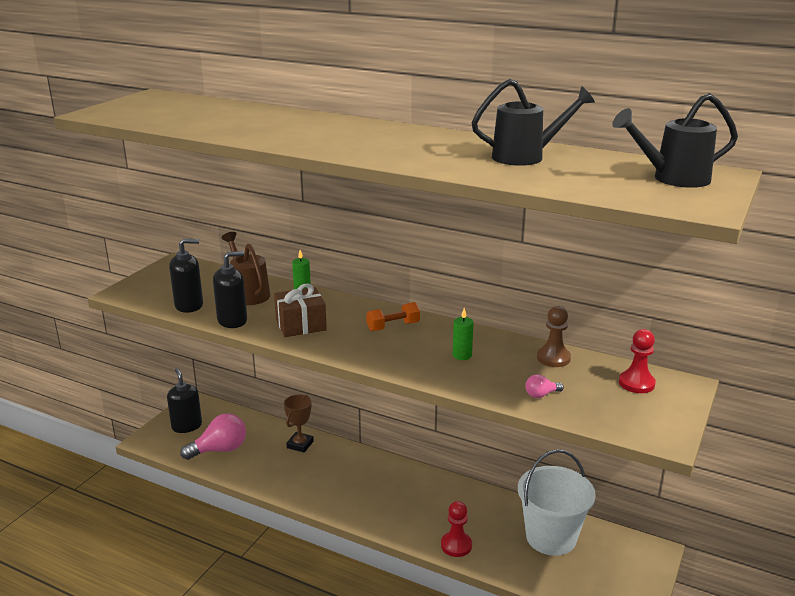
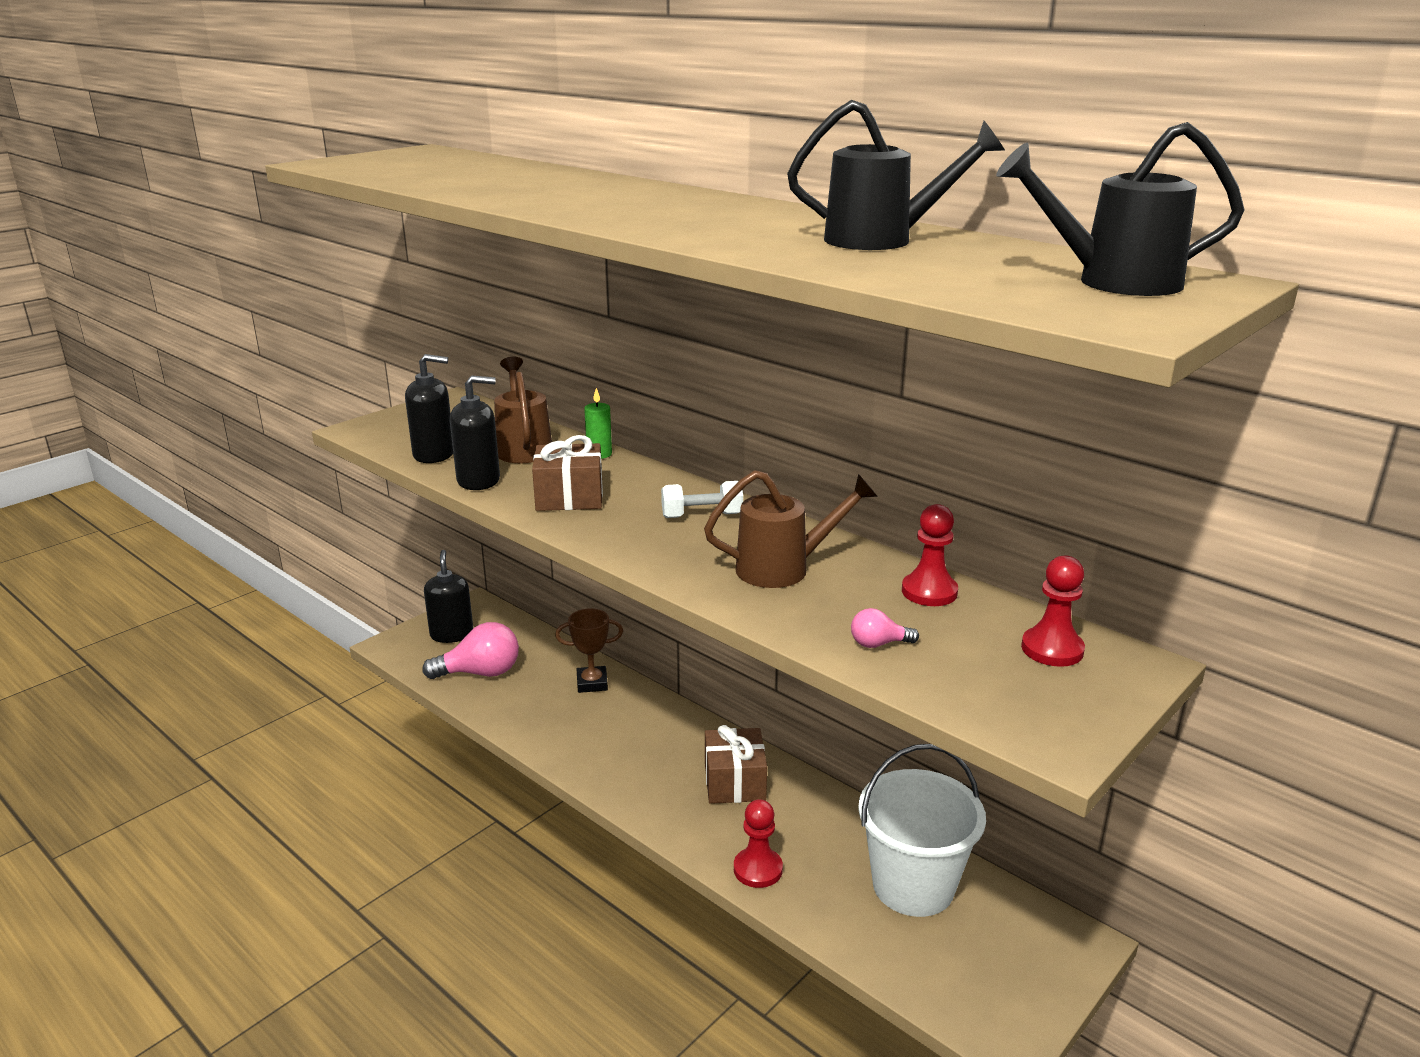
camera: 15 degrees right, 0 degrees up
brown trophy [284,394,314,453] -> brown trophy turned 45 degrees clockwise [555,608,623,693]
orange dumbbell [366,302,420,331] -> white dumbbell [661,481,743,518]
green candle [453,308,474,360] -> brown watering can [704,470,878,588]
brown pawn [537,306,571,367] -> red pawn [902,504,958,606]
none -> brown gift [705,725,767,804]

